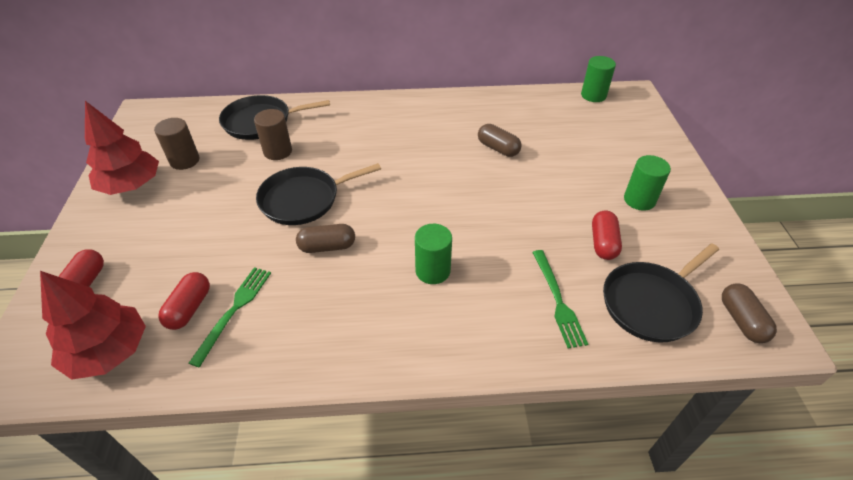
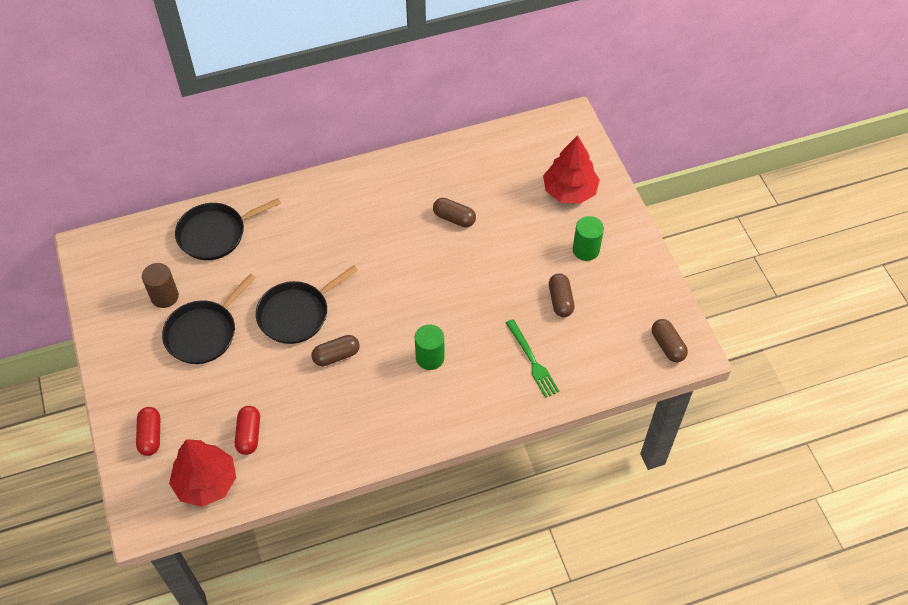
camera: 15 degrees left, 10 degrees up
red tree [85,101,159,195] -> red tree moved to [543,135,600,204]
green fork [189,267,271,367] -> none
brown cylinder [254,109,292,160] -> none
green cylinder [581,56,616,102] -> none
red capsule [592,211,622,260] -> brown capsule [549,273,575,317]
black pan [603,243,719,342] -> black pan moved to [162,273,256,364]

